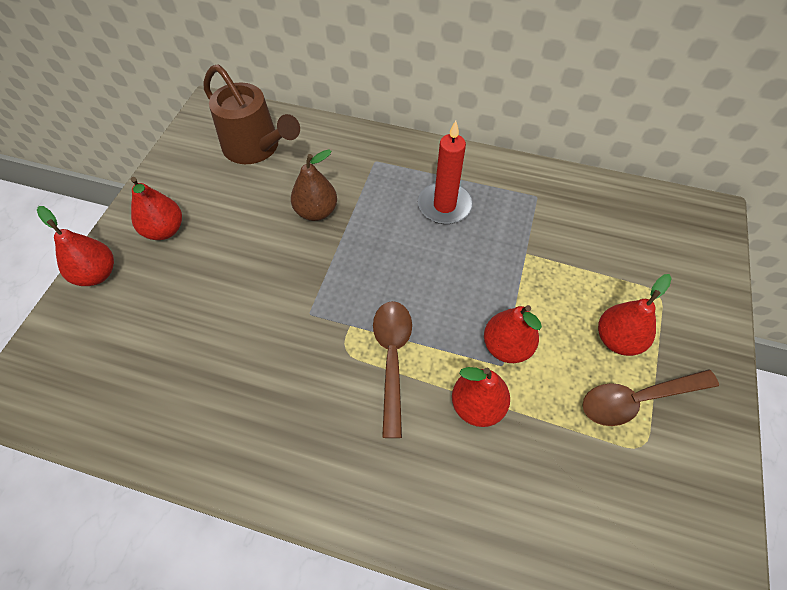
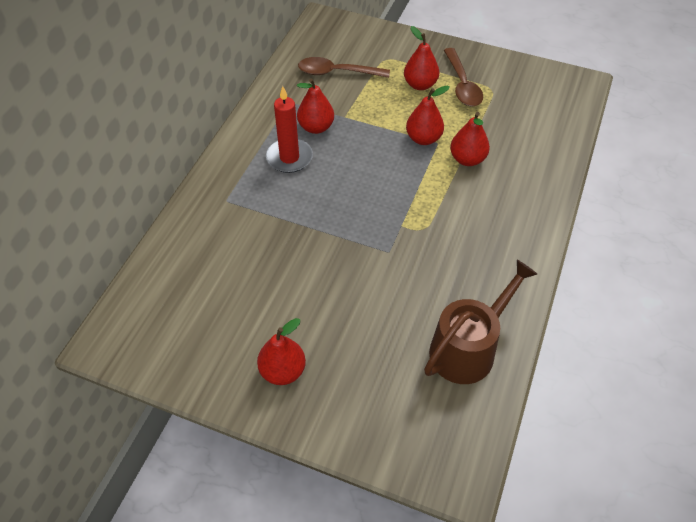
camera: 85 degrees left, 5 degrees down
red pear [37,206,114,286] -> red pear moved to [297,78,334,134]
brown watering can [204,64,300,164] -> brown watering can moved to [424,260,538,384]
brown pear [291,149,337,221] -> none
brown spoon [373,301,412,438] -> brown spoon moved to [298,57,390,78]

